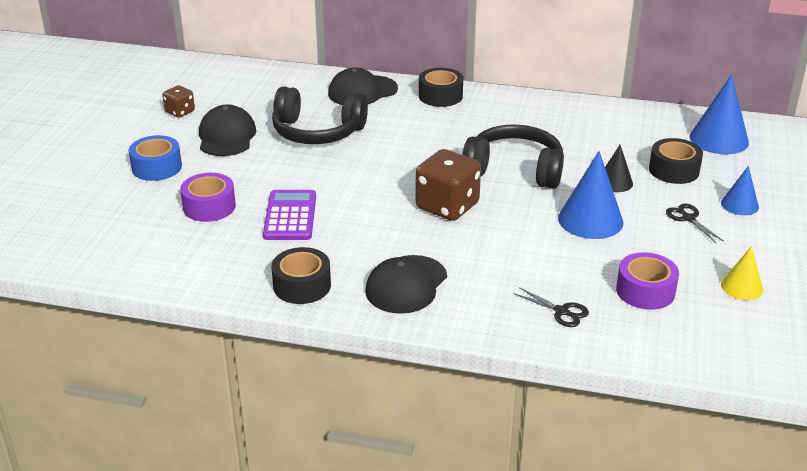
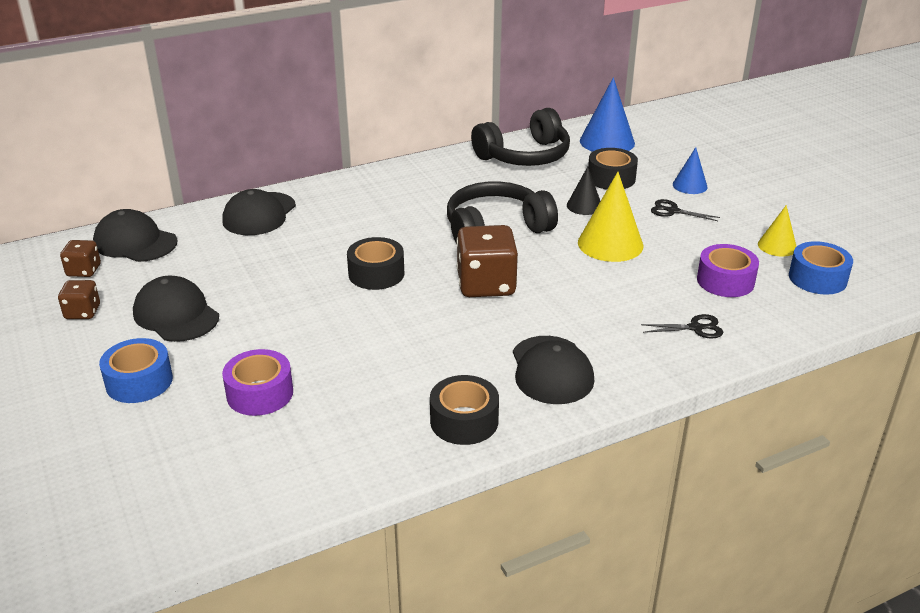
camera: 40 degrees left, 0 degrees up
purple calculator [263,190,316,240] -> none
black headphones [272,86,368,144] -> black headphones moved to [471,108,570,166]
black tape [419,68,463,107] -> black tape moved to [347,237,404,290]
blue cone [558,151,623,239] -> yellow cone [578,172,643,262]
none -> brown dice [60,240,101,277]
none -> black cap [93,209,177,262]
none -> blue tape [789,241,853,295]

